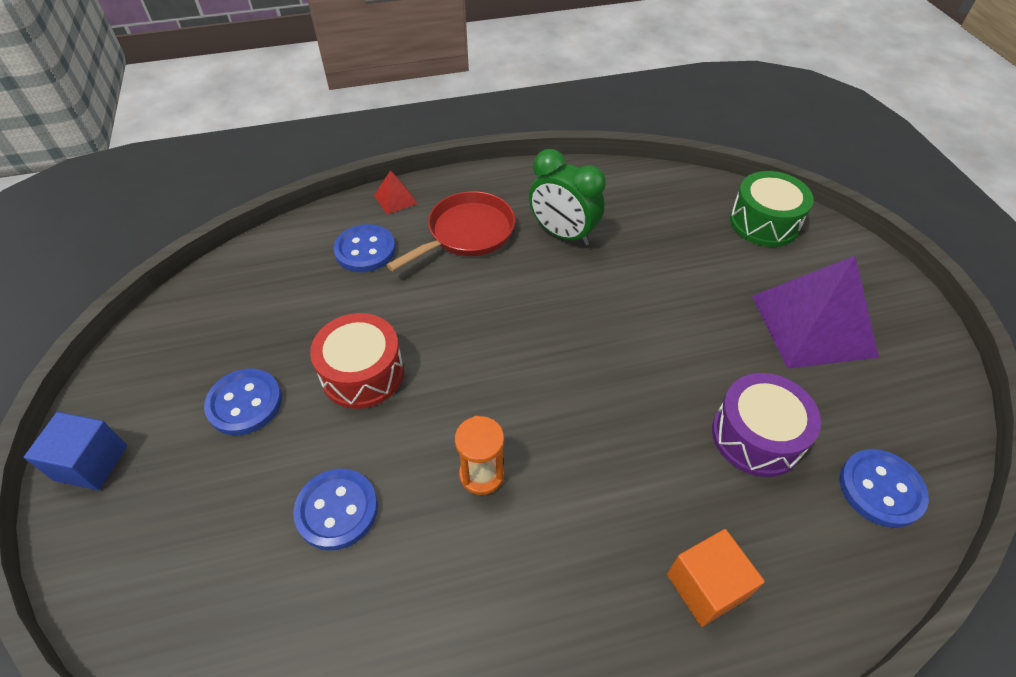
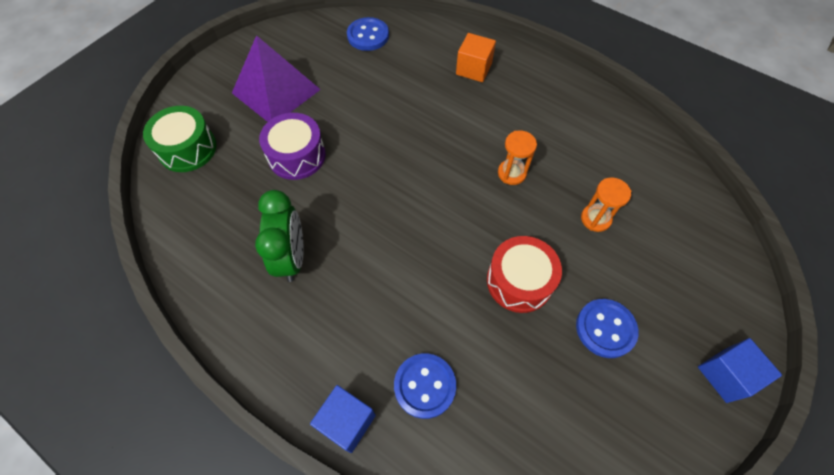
camera: 130 degrees left, 10 degrees up
blue button [293,469,378,550] -> orange hourglass [581,178,631,232]
red pyramid [374,170,418,215] -> blue cube [310,385,376,453]
red pan [387,191,515,272] -> none
purple drum [712,373,821,477] -> purple drum moved to [259,113,326,180]

